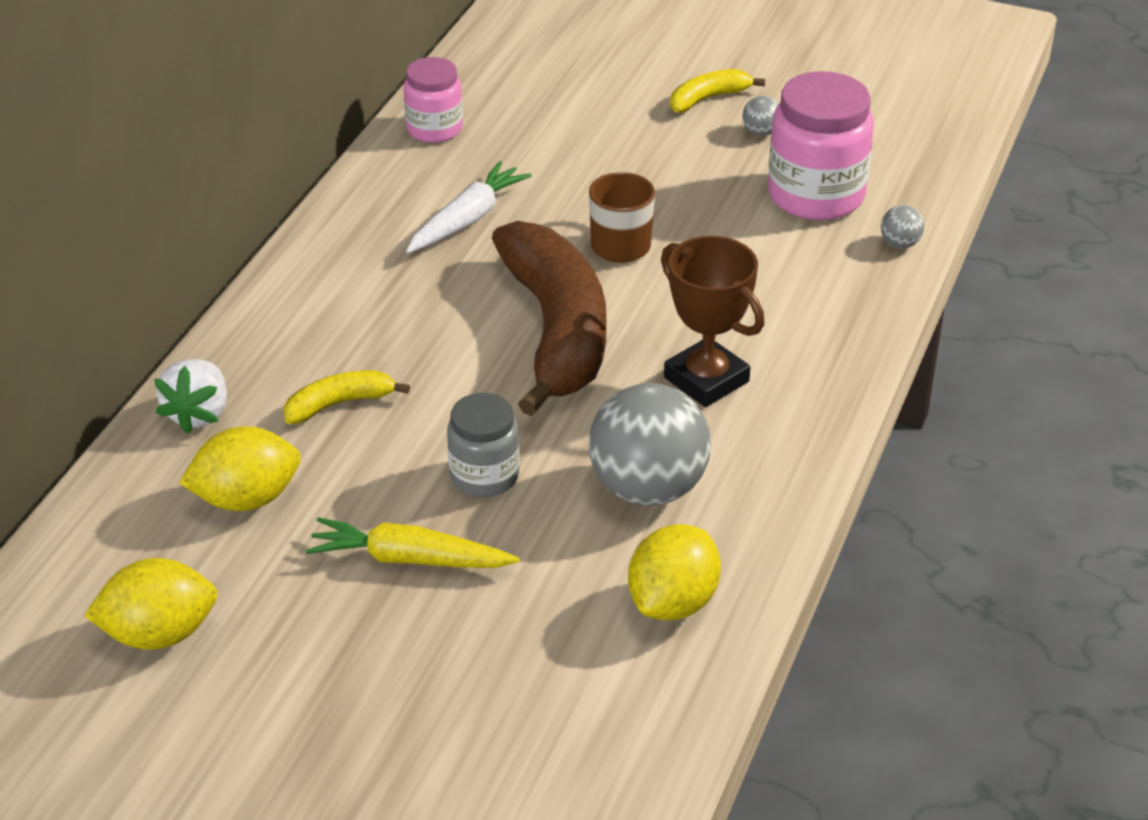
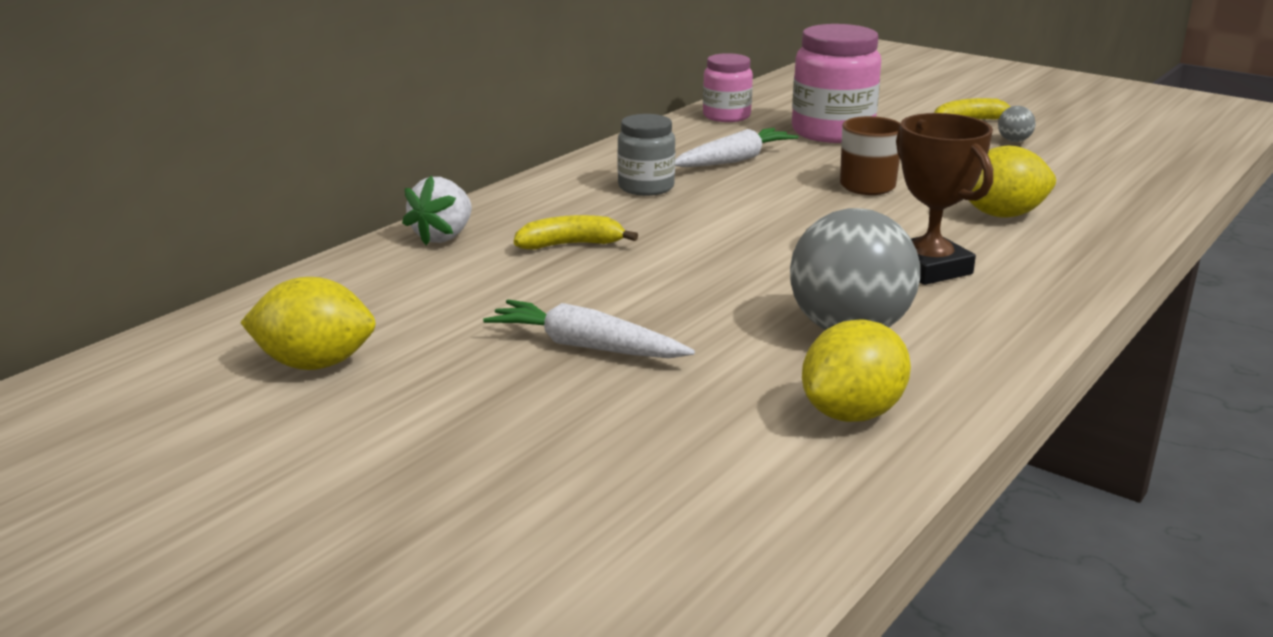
camera: 15 degrees right, 15 degrees down
yellow lemon [179,426,301,511] -> yellow lemon moved to [968,145,1056,218]
yellow carrot [306,517,520,568] -> white carrot [483,300,695,358]
grey jar [447,393,520,497] -> grey jar moved to [617,114,675,196]
brown banana [492,221,606,416] -> none
pink jar [768,71,874,220] -> pink jar moved to [792,24,881,143]
grey ball [881,205,924,248] -> none

